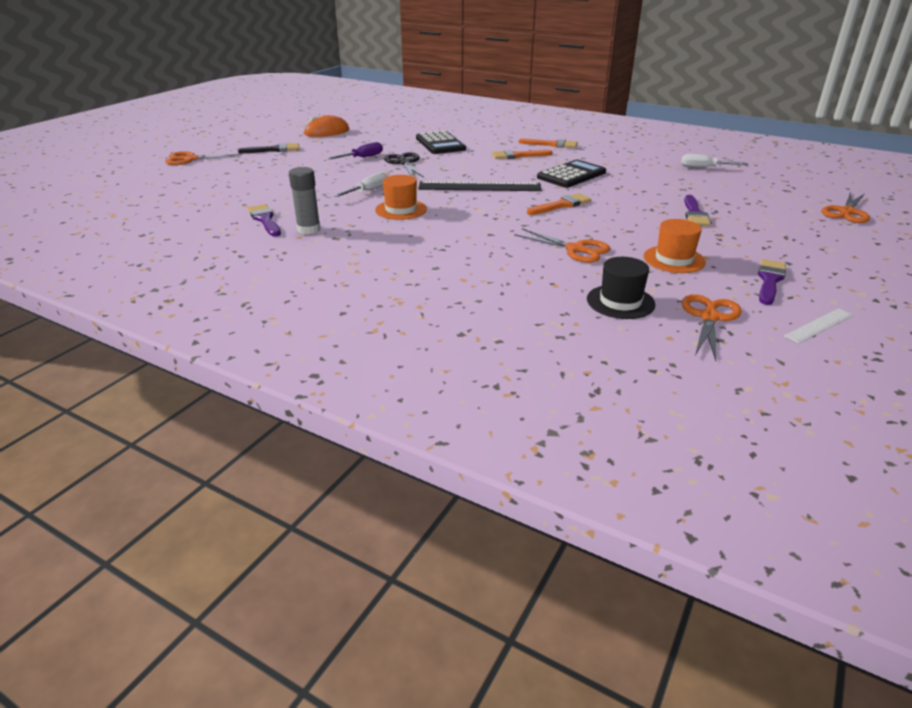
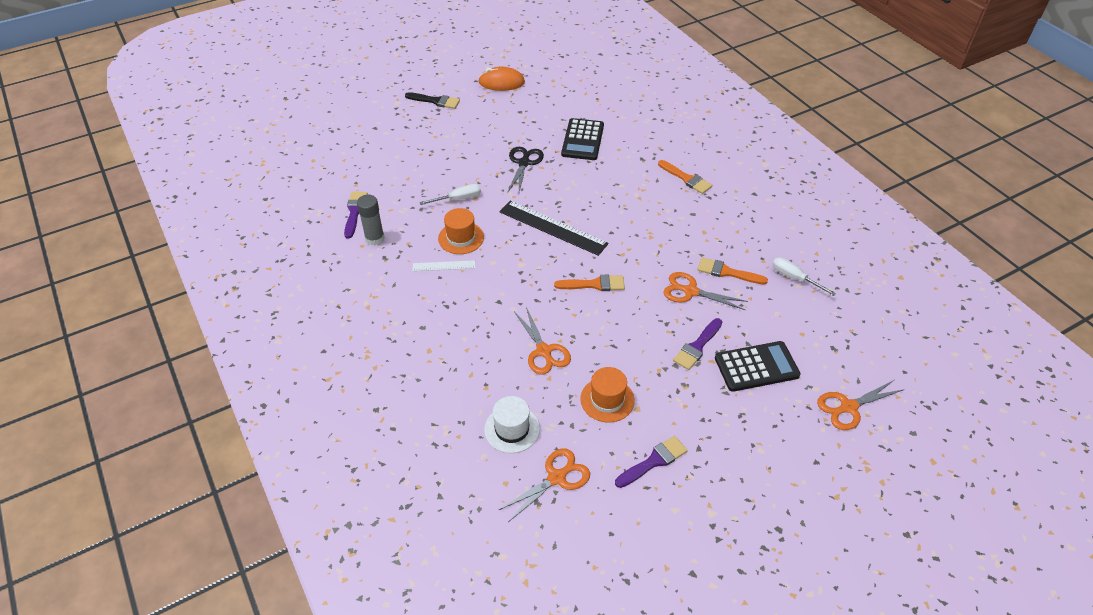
camera: 30 degrees right, 15 degrees up
orange scissors [165,151,242,165] -> orange scissors moved to [663,272,748,310]
purple screwdriver [327,142,383,159] -> none
orange brush [492,150,553,159] -> orange brush moved to [697,257,768,285]
black calculator [537,160,606,188] -> black calculator moved to [715,341,801,392]
black hat [587,257,655,319] -> white hat [484,396,540,453]
white ruler [784,308,853,344] -> white ruler moved to [412,260,476,271]

